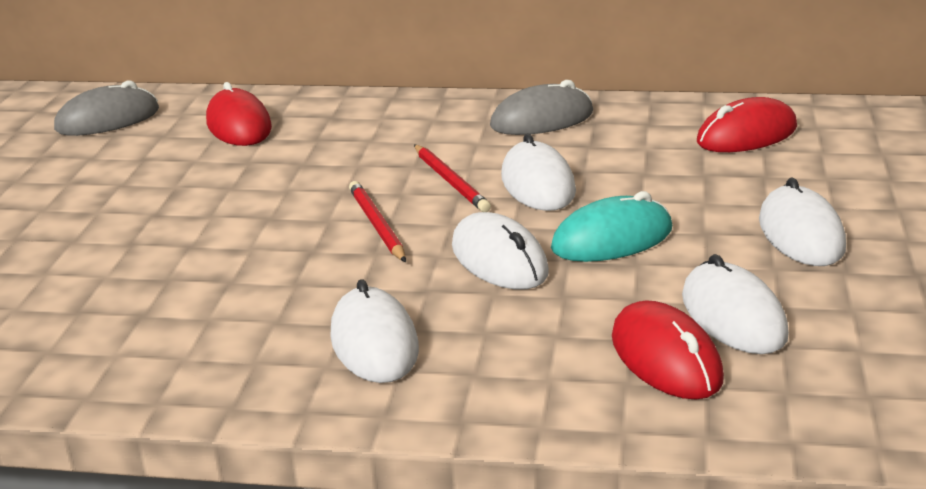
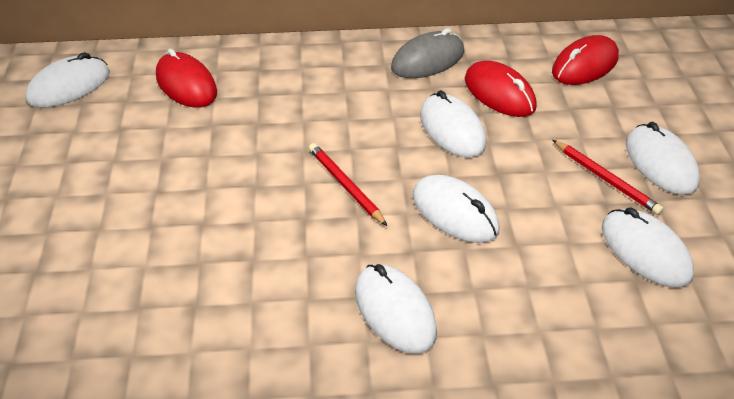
camera: 15 degrees left, 15 degrees up
grey mouse [54,81,159,136] -> white mouse [25,52,110,108]
red pencil [414,145,491,212] -> red pencil moved to [553,140,664,215]
turquoise mouse [551,191,672,262] -> none
red mouse [612,300,724,400] -> red mouse moved to [465,60,537,117]

